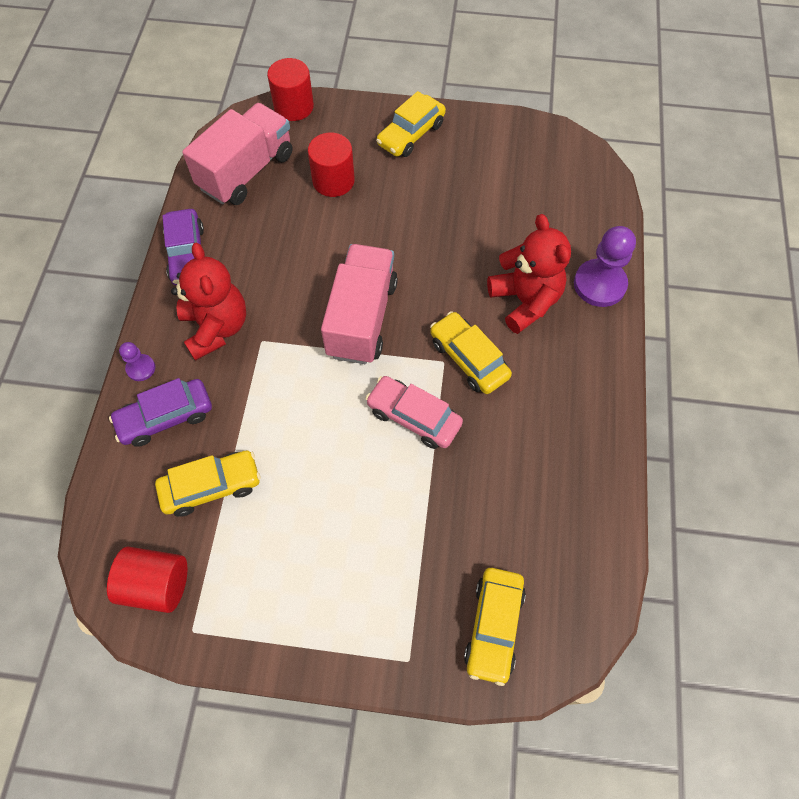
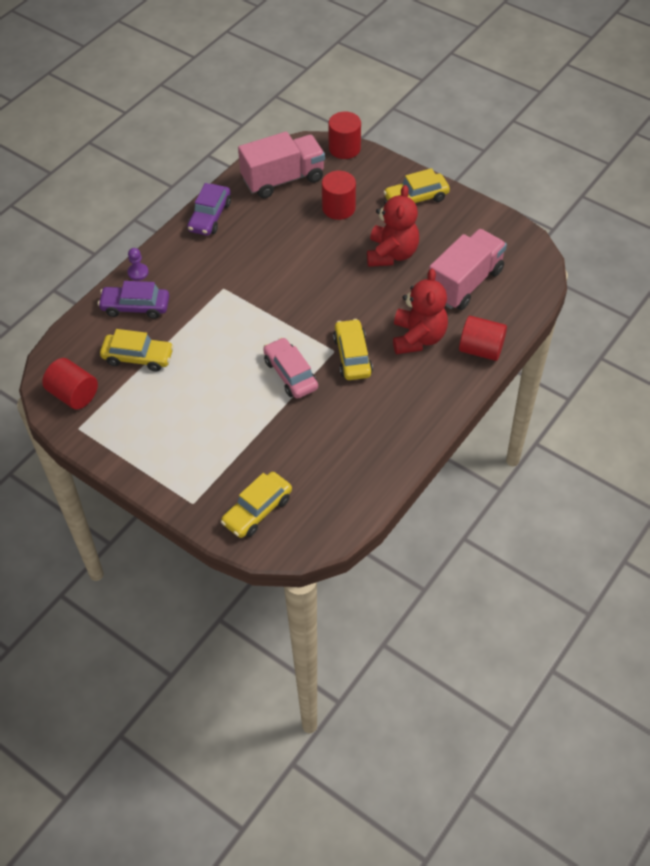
camera: 30 degrees right, 10 degrees down
red teddy bear [171,243,246,361] -> red teddy bear moved to [367,185,419,267]
pink truck [321,244,398,364] -> pink truck moved to [429,229,507,310]
purple pawn [574,226,636,307] -> red cylinder [459,316,507,361]

